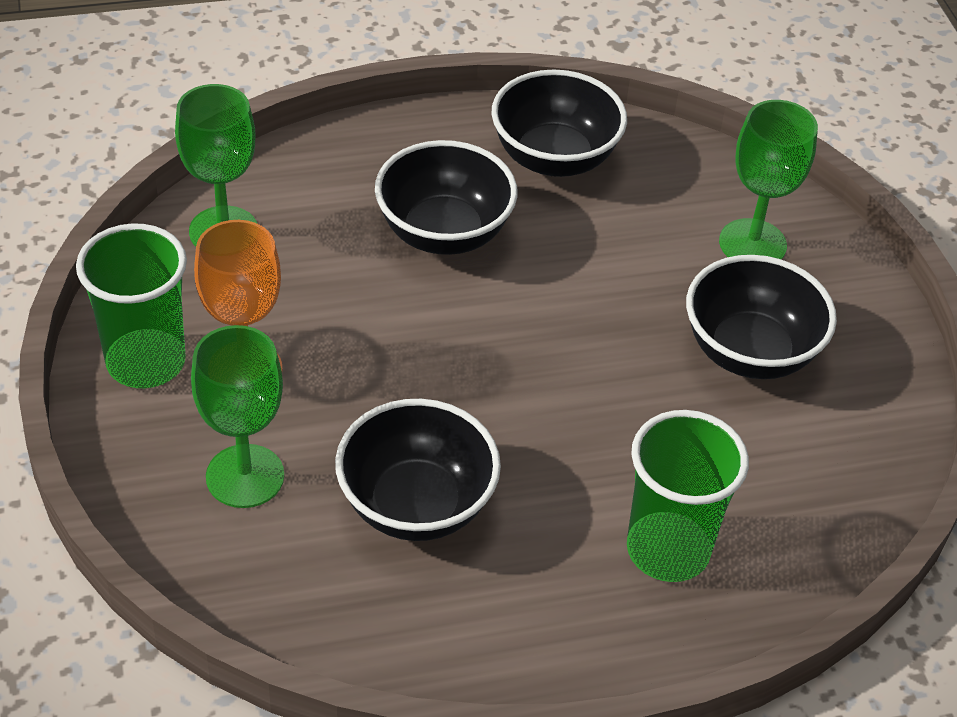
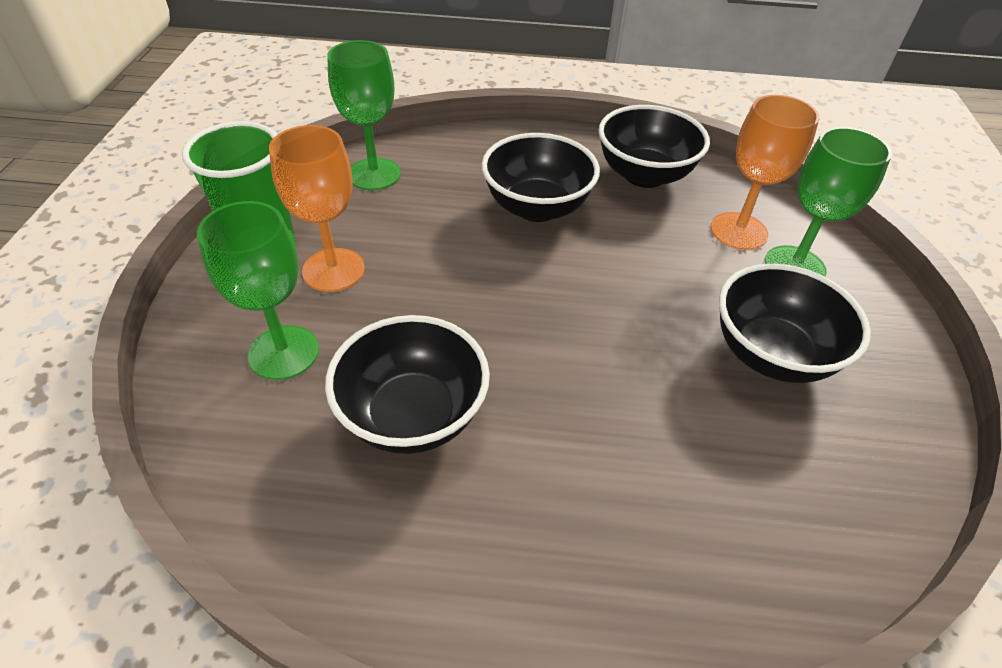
camera: 20 degrees right, 0 degrees up
green cup [627,410,749,582] -> none
none -> orange goblet [711,95,820,250]

